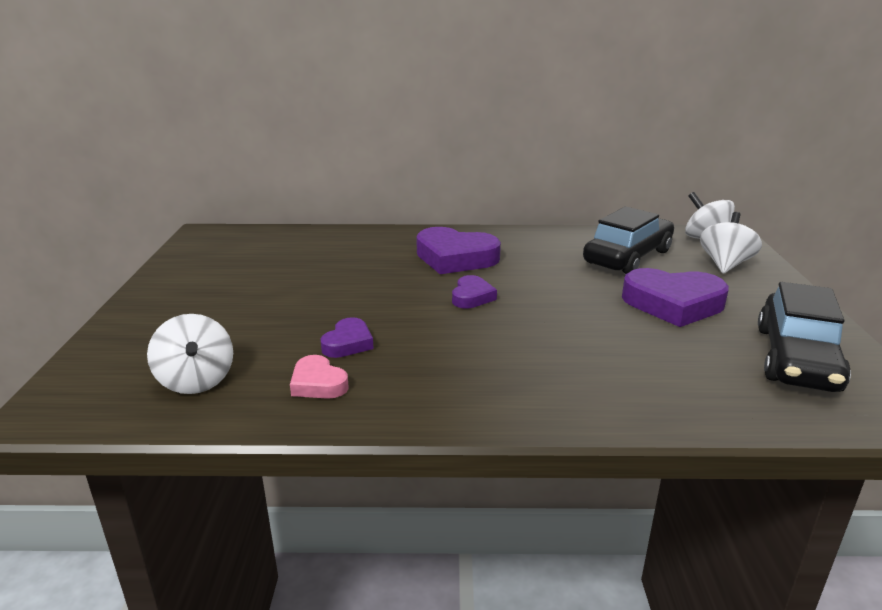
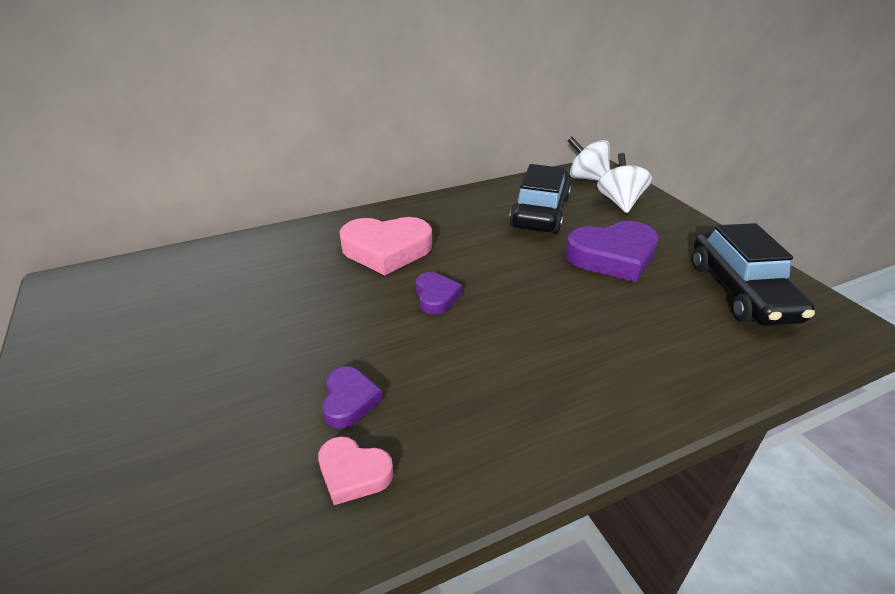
camera: 25 degrees left, 10 degrees up
white spinning top [147,314,233,394] -> none
purple heart [416,227,501,274] -> pink heart [339,217,432,275]

